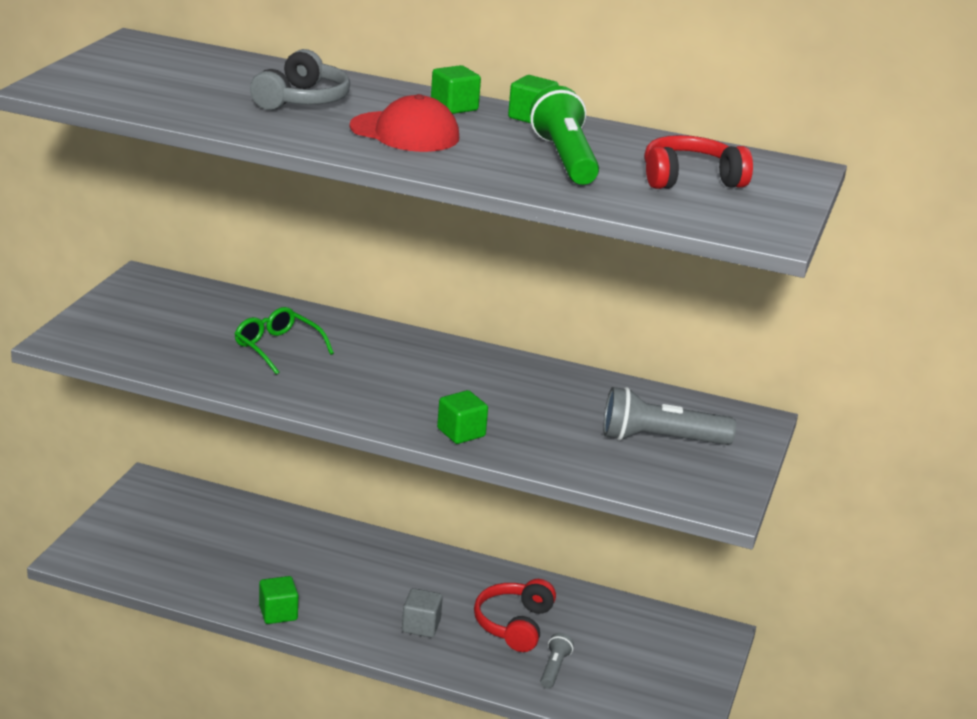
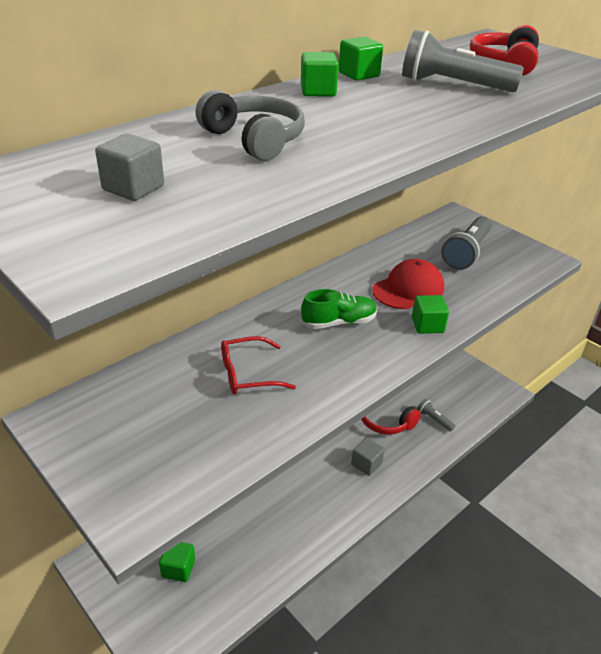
camera: 60 degrees left, 10 degrees up
green glasses [235,307,334,375] -> red glasses [221,336,296,394]
green cube [259,576,298,624] -> green cube moved to [159,542,195,582]
red cap [349,94,459,152] -> red cap moved to [372,259,444,309]
green flashlight [530,86,599,185] -> grey flashlight [402,30,524,92]
none -> grey cube [95,134,164,201]
none -> green shoe [301,289,377,329]

